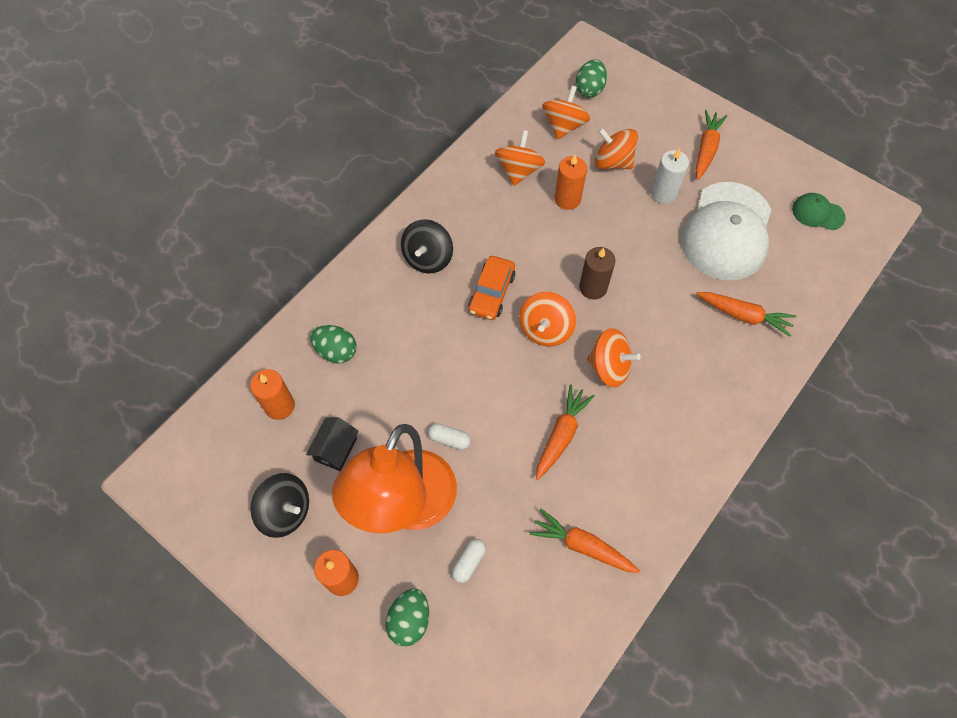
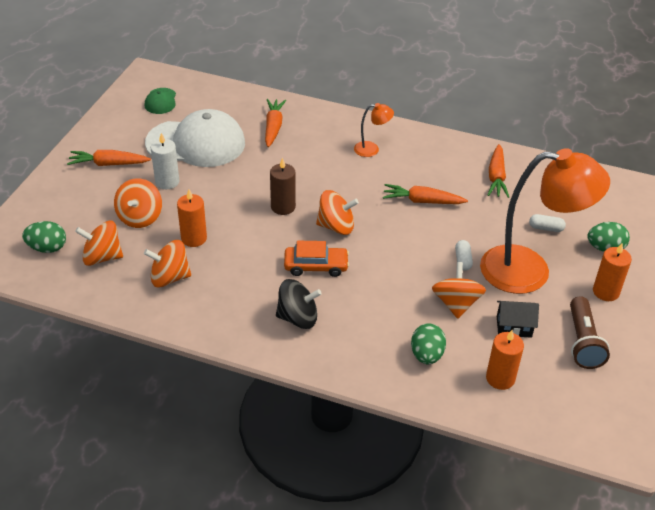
camera: 110 degrees left, 20 degrees down
black spinning top [250,473,309,538] -> brown flashlight [570,296,610,369]
orange spinning top [587,328,641,387] -> orange spinning top moved to [432,262,486,319]
none -> orange lamp [354,103,394,157]

